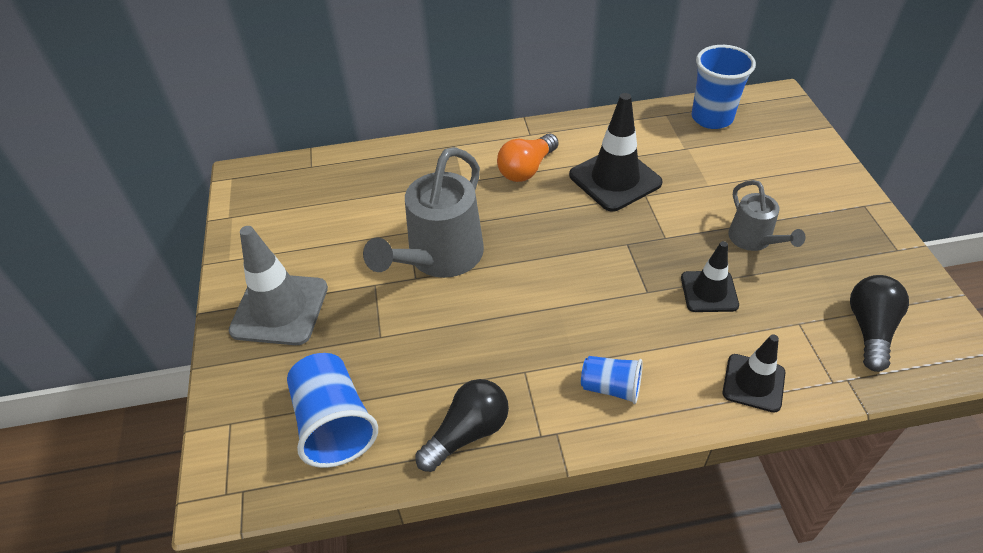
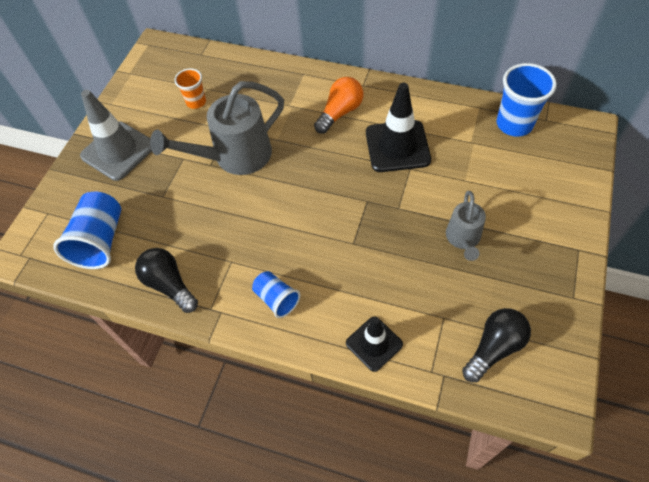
camera: 30 degrees right, 10 degrees up
black light bulb [415,379,509,472] -> black light bulb turned 120 degrees counterclockwise [135,248,198,313]
orange light bulb [497,133,559,182] -> orange light bulb turned 150 degrees clockwise [314,77,363,134]
black traffic cone [681,241,739,312] -> none
none -> orange cup [174,68,206,109]

